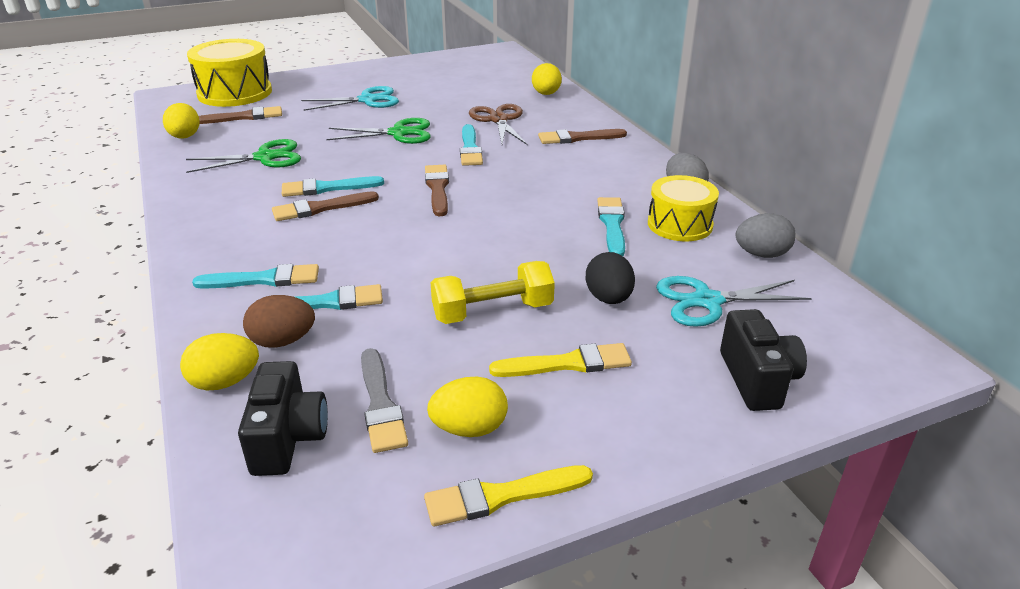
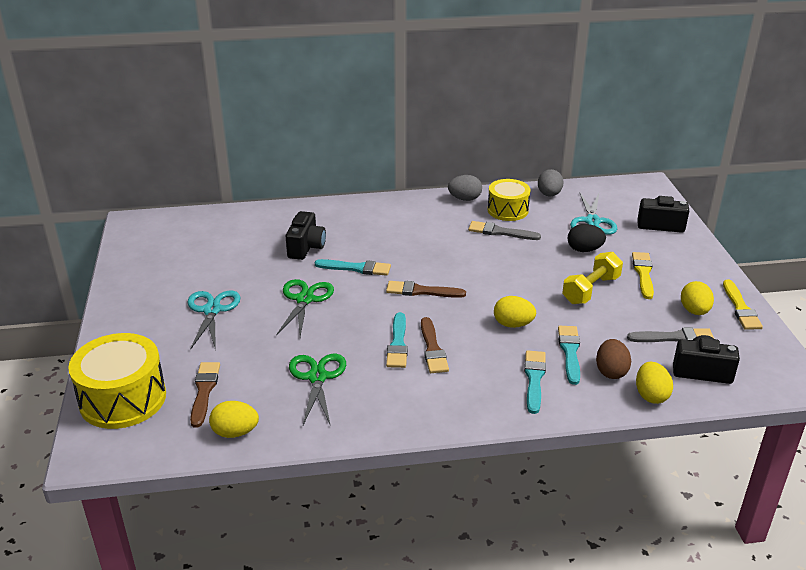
camera: 75 degrees left, 0 degrees up
yellow dumbbell [430,261,555,324] -> yellow dumbbell turned 45 degrees clockwise [562,252,623,304]
brown scissors [469,104,527,145] -> black camera [286,211,326,260]
yellow egg [532,63,562,95] -> yellow egg moved to [494,296,536,328]
brown brush [538,129,627,144] -> none
turquoise brush [597,197,625,256] -> grey brush [468,221,541,240]

